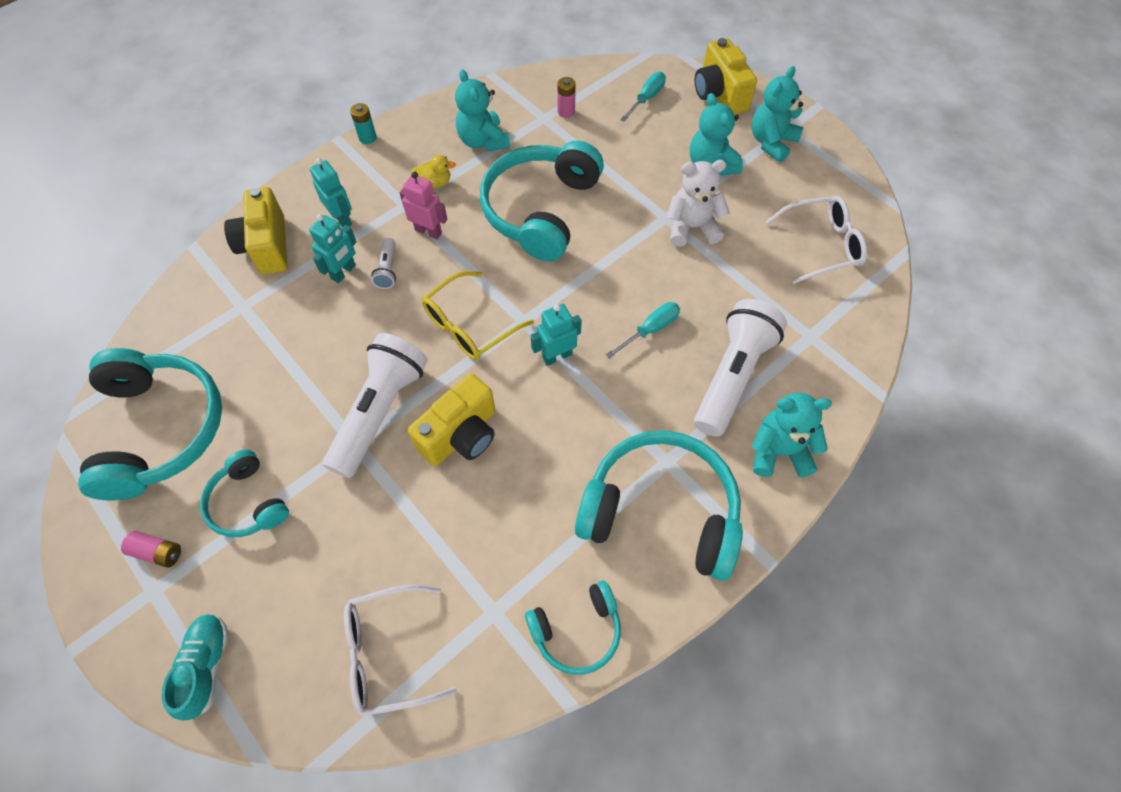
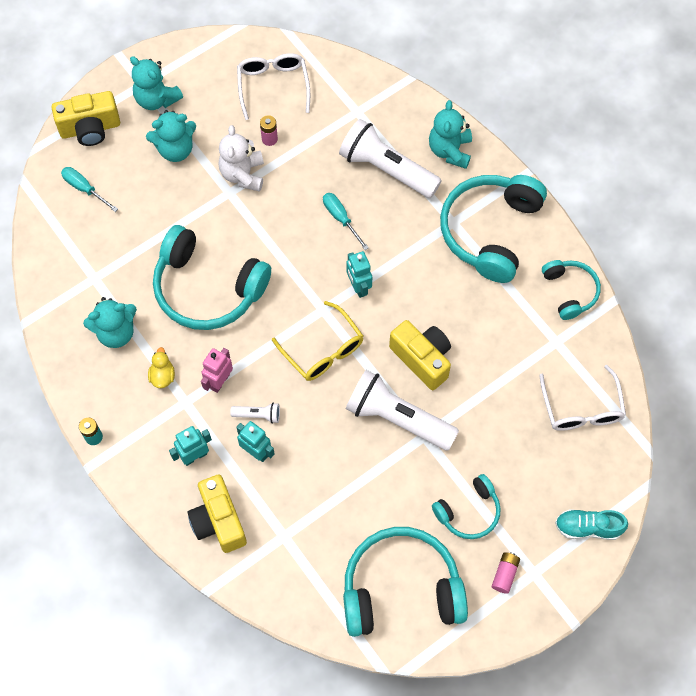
camera: 85 degrees left, 5 degrees up
yellow camera [224,187,287,275] -> yellow camera turned 75 degrees clockwise [187,475,247,553]
pink battery [557,77,576,118] -> pink battery moved to [260,115,278,146]

